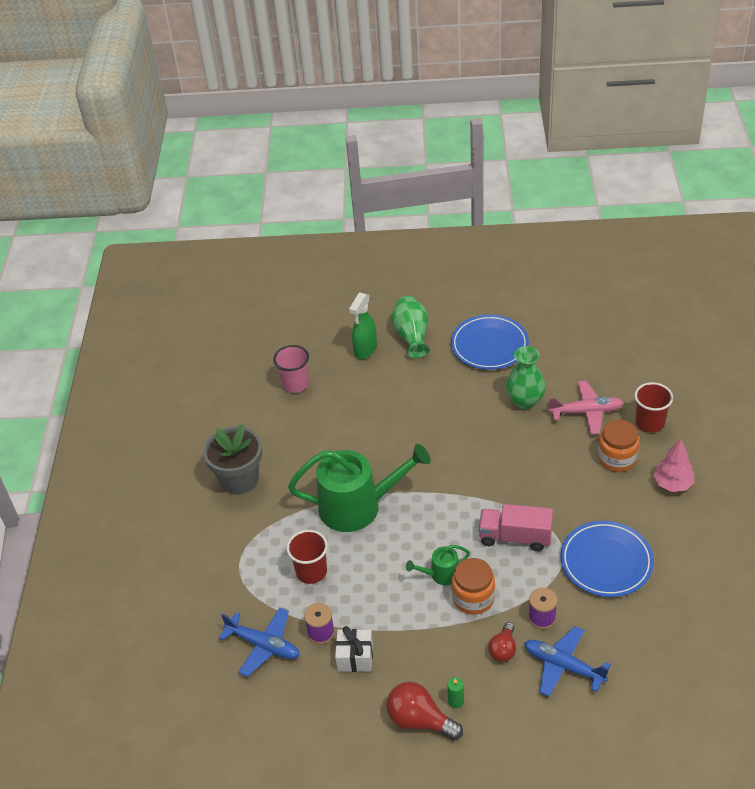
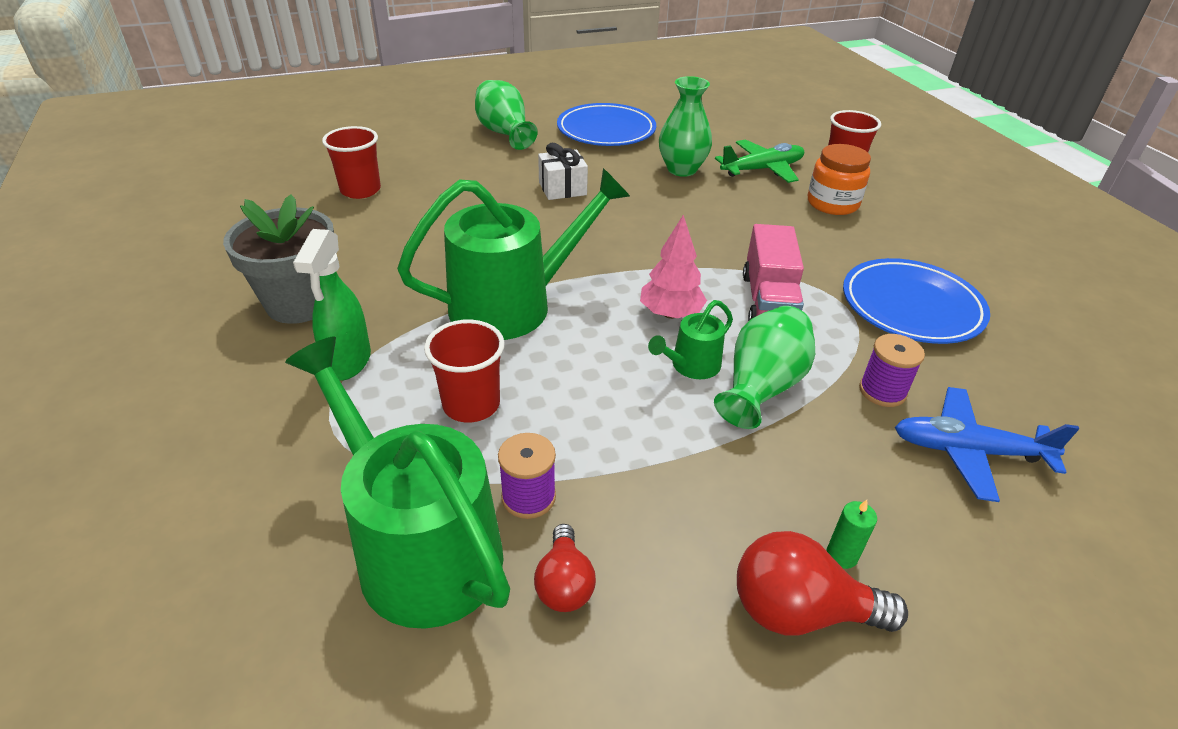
camera: 25 degrees left, 5 degrees down
blue plane [219,608,300,677] -> green watering can [285,336,510,629]
pink cup [273,345,309,393] -> red cup [322,126,381,199]
white gift [335,626,373,672] -> white gift moved to [538,143,588,200]
green spray bottle [349,292,377,359] -> green spray bottle moved to [293,229,371,381]
orange jar [452,558,495,614] -> green vase [714,306,815,429]
pink truck [479,504,553,551] -> pink truck turned 75 degrees counterclockwise [743,224,804,321]
red light bulb [488,622,516,662] -> red light bulb moved to [534,524,596,612]
pink plane [548,381,624,434] -> green plane [715,139,804,183]
pink tree [653,439,695,492] -> pink tree moved to [640,215,707,319]

